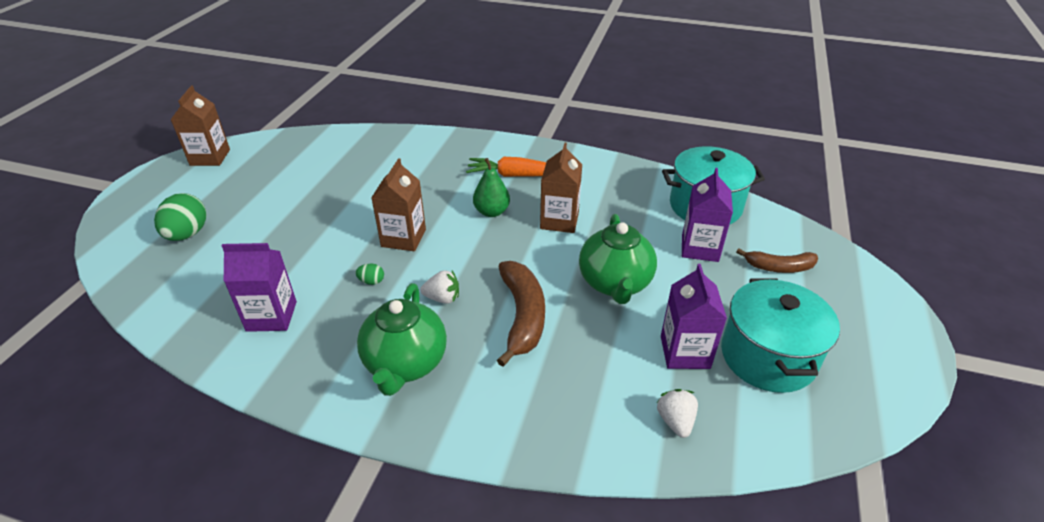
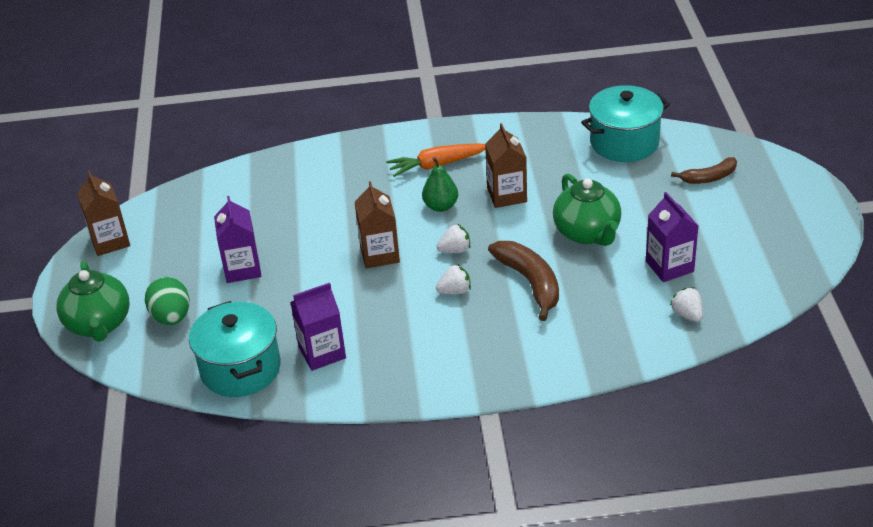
camera: 20 degrees left, 0 degrees up
green egg [355,263,384,285] -> none
green teapot [357,283,447,396] -> green teapot moved to [57,261,130,342]
purple carton [682,168,733,262] -> purple carton moved to [214,196,261,283]
turquoise pot [721,278,840,393] -> turquoise pot moved to [189,301,281,397]
none -> white strawberry [437,224,470,253]

